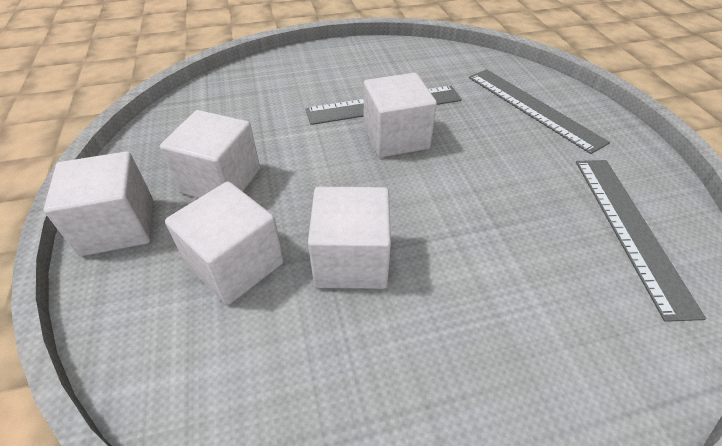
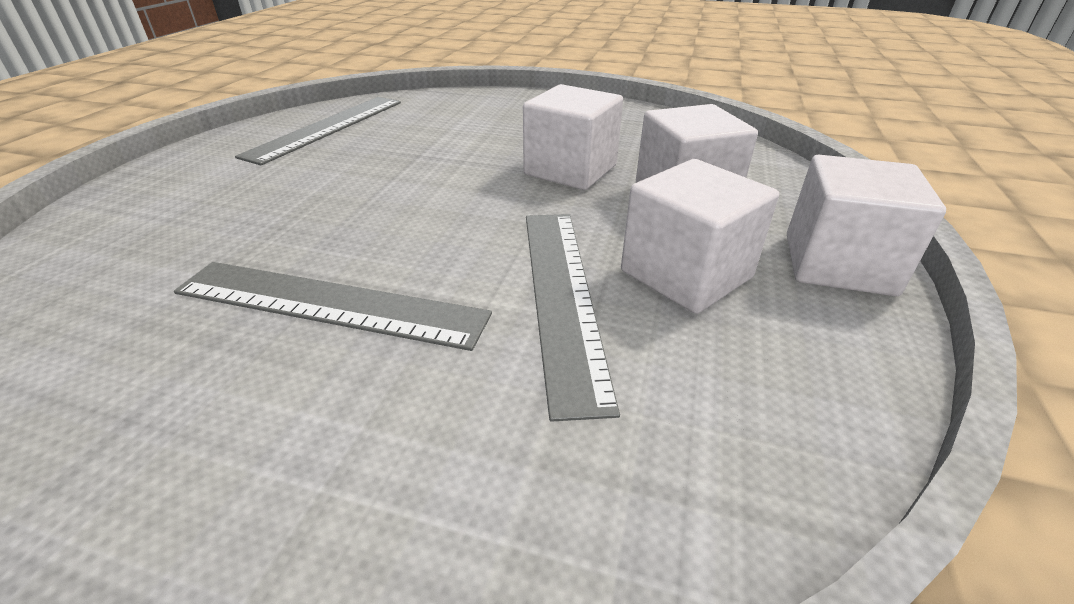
camera: 150 degrees left, 10 degrees down
white cube [364,73,437,158] -> none
grey ruler [469,69,610,154] -> grey ruler moved to [526,214,620,422]

